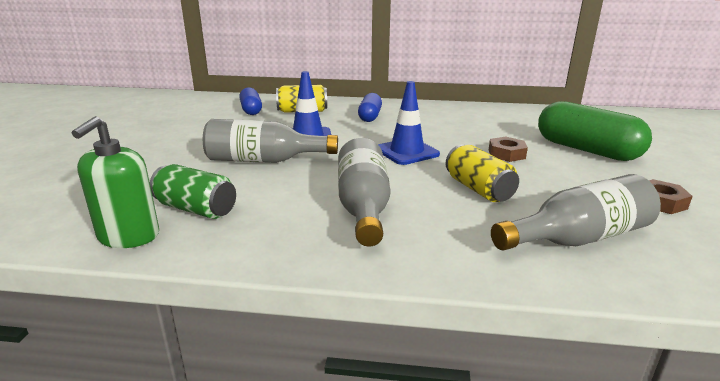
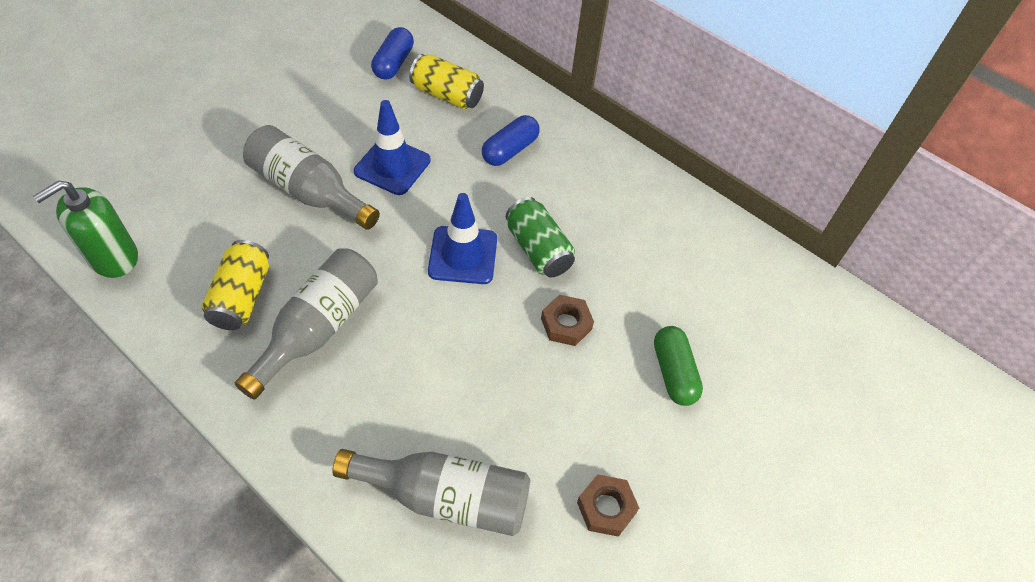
camera: 30 degrees right, 30 degrees up
green can [150,164,236,219] -> green can moved to [506,197,575,278]
yellow can [445,144,519,202] -> yellow can moved to [202,240,269,330]
green capsule [538,101,652,161] -> green capsule [654,326,703,406], size x0.56

